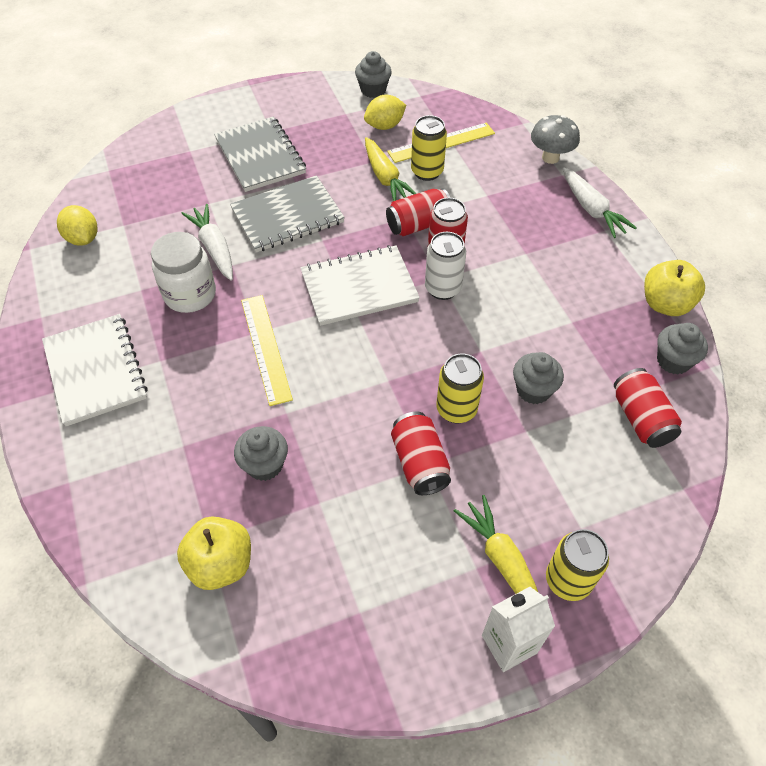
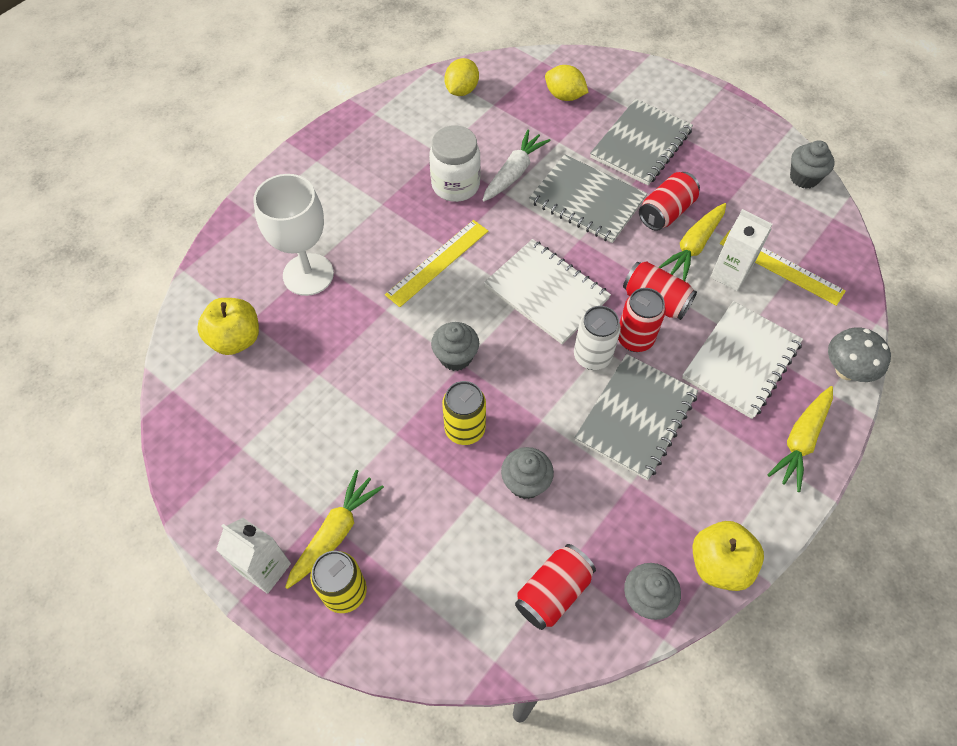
camera: 60 degrees right, 5 degrees up
white notebook [42,314,148,426] -> white notebook moved to [682,301,803,419]
grey cupcake [234,426,288,481] -> grey cupcake moved to [431,322,479,371]
yellow lemon [364,95,406,130] -> yellow lemon moved to [545,65,588,101]
red can [391,412,451,495] -> red can moved to [639,172,700,231]
yellow can [411,115,447,181] -> white carton [711,209,772,291]
white carrot [563,168,637,238] -> yellow carrot [768,386,833,492]
none -> white goblet [253,174,334,296]
none -> grey notebook [574,354,698,481]

